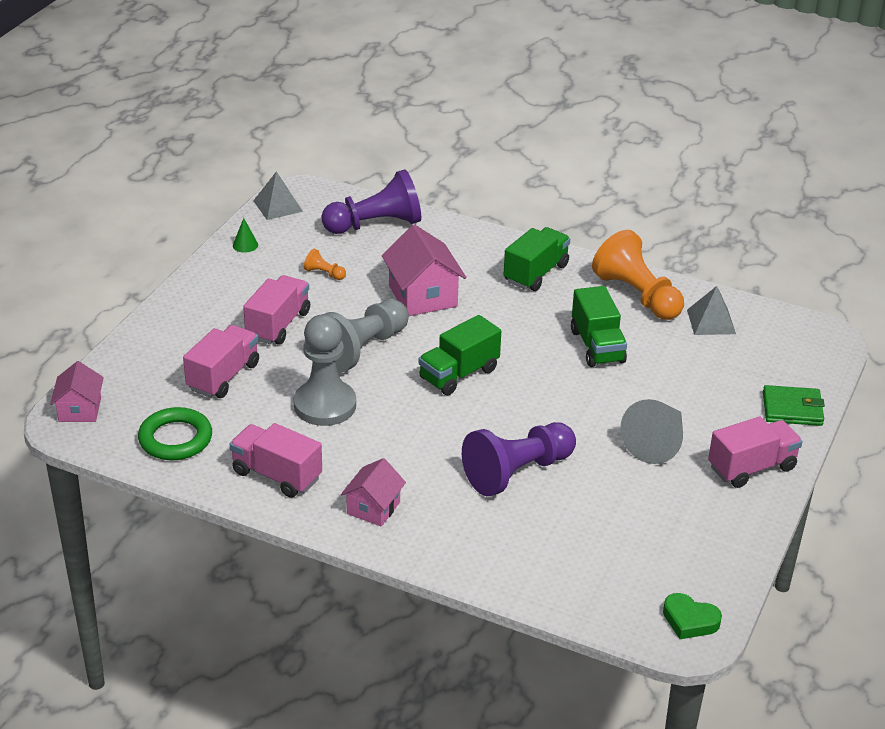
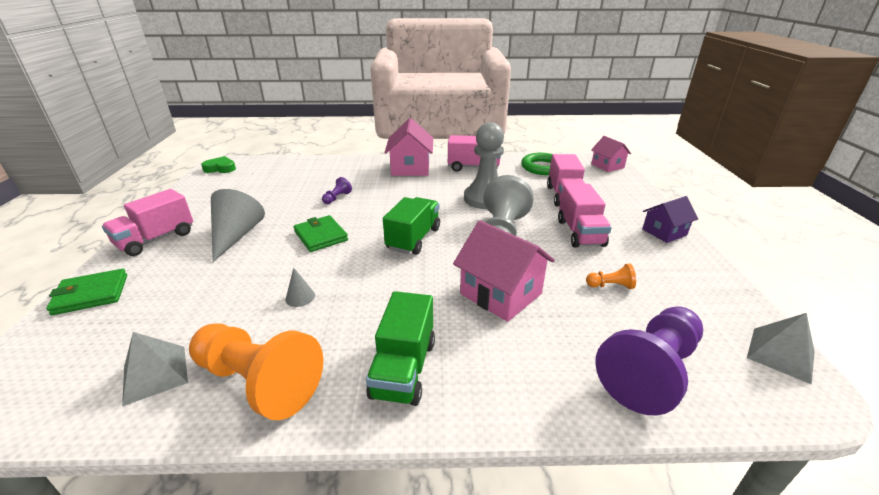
camera: 155 degrees right, 5 degrees down
green cone [233,218,258,253] -> none
pink house [341,458,406,526] -> pink house [385,118,433,176], size x1.60
purple pawn [462,422,576,496] -> purple pawn [322,177,352,204], size x0.42
green truck [571,286,627,367] -> grey cone [286,268,315,307]
none -> green wallet [294,215,348,252]
none -> purple house [642,196,698,243]

